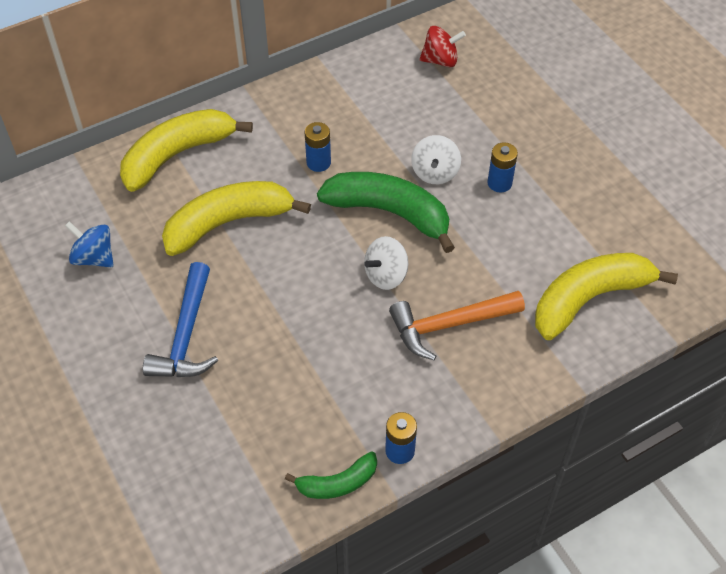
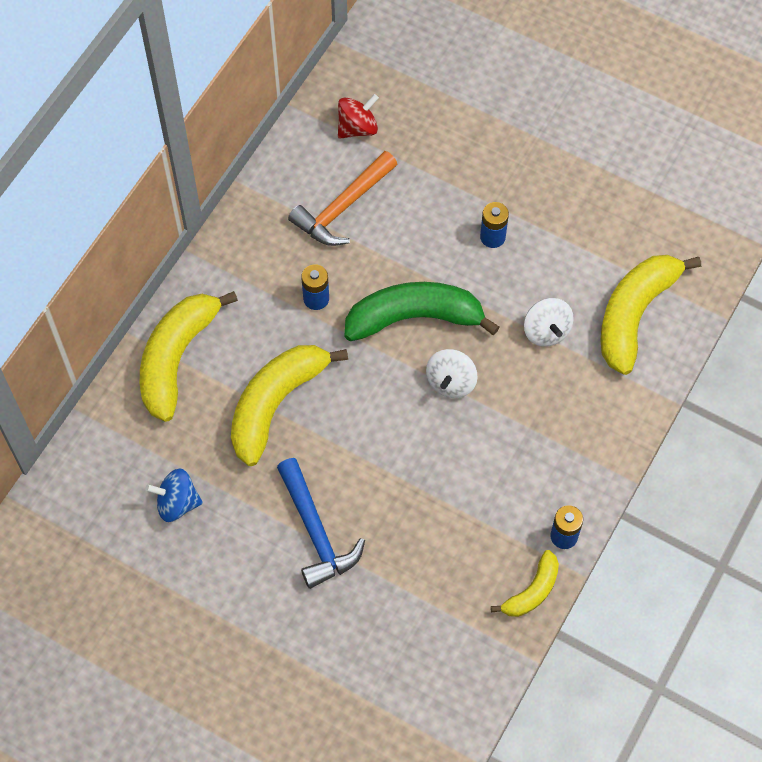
camera: 30 degrees left, 10 degrees up
green banana [285,451,377,499] -> yellow banana [491,550,559,617]
orange hammer [389,291,525,360] -> orange hammer moved to [288,151,397,246]
white spinning top [411,135,461,184] -> white spinning top moved to [524,298,574,347]

